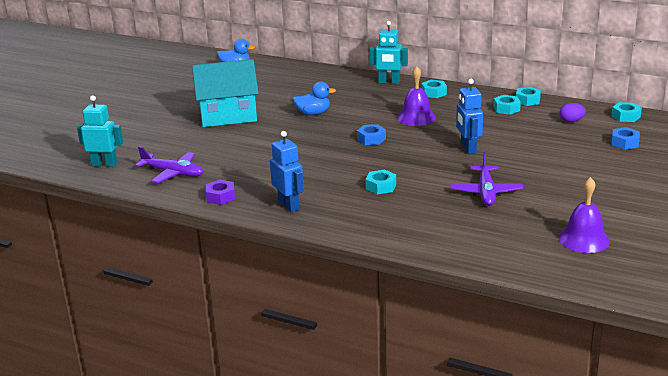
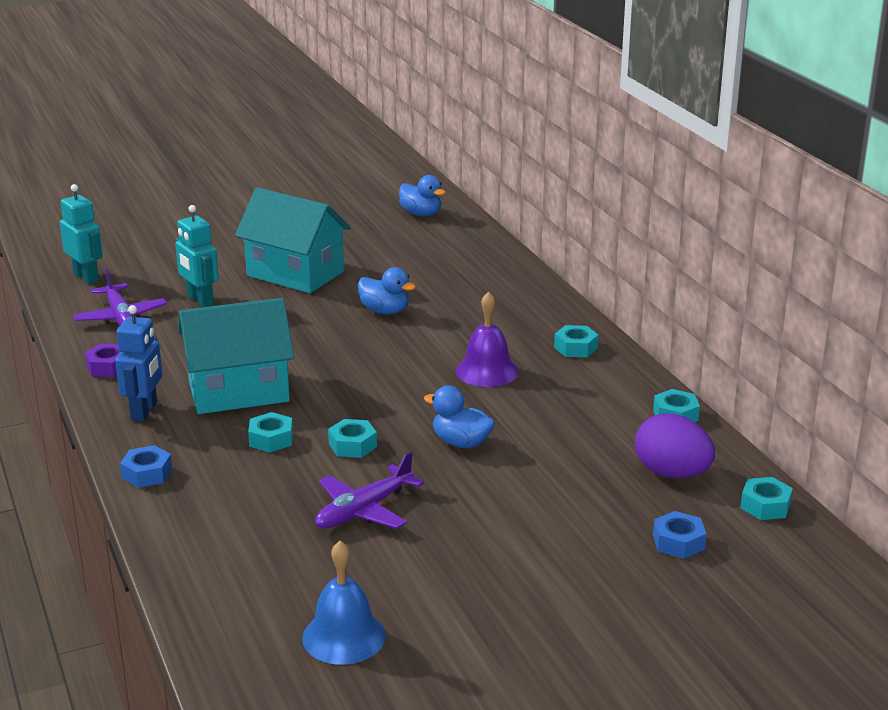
camera: 40 degrees right, 0 degrees up
blue nut [357,124,386,145] -> blue nut moved to [120,445,172,488]
turquoise robot [370,21,408,84] -> turquoise robot moved to [175,205,219,307]
blue robot [456,79,483,154] -> blue duck [424,386,495,449]
turquoise nut [493,95,521,115] -> turquoise nut moved to [328,419,377,458]
purple bell [558,177,610,253] -> blue bell [302,541,386,665]
purple egg [560,103,586,122] -> purple egg [635,414,715,478], size x1.83
none -> turquoise house [178,298,294,414]

